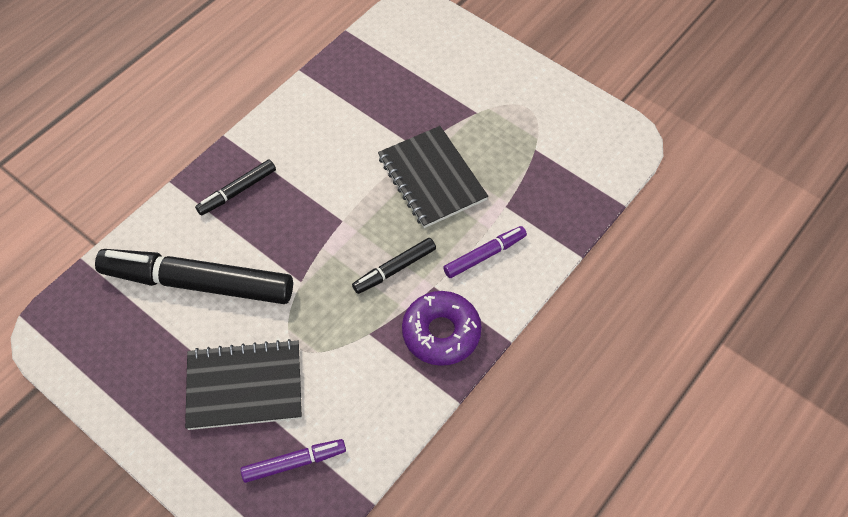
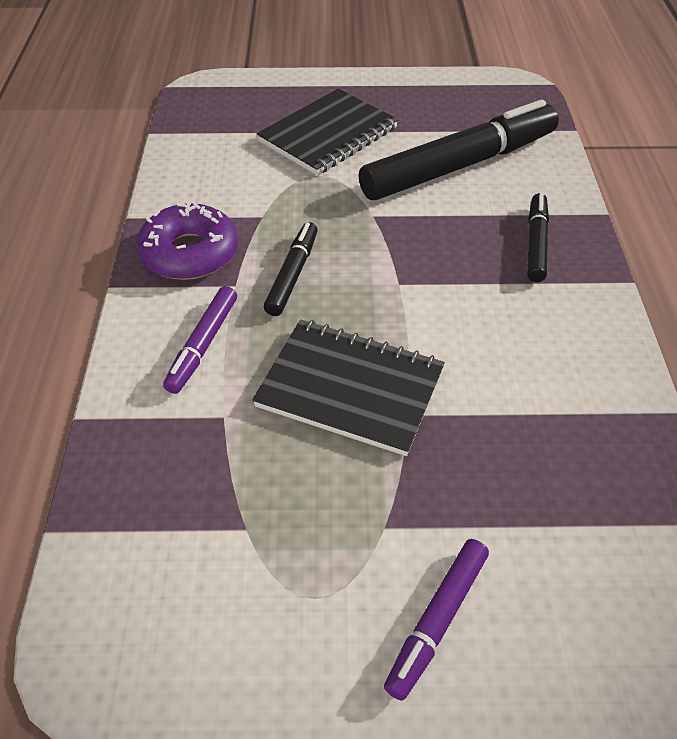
camera: 140 degrees right, 10 degrees down
purple marker [240,439,346,483] -> purple marker moved to [384,539,489,701]

